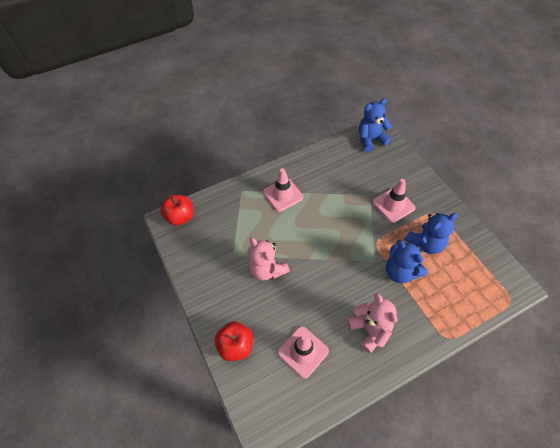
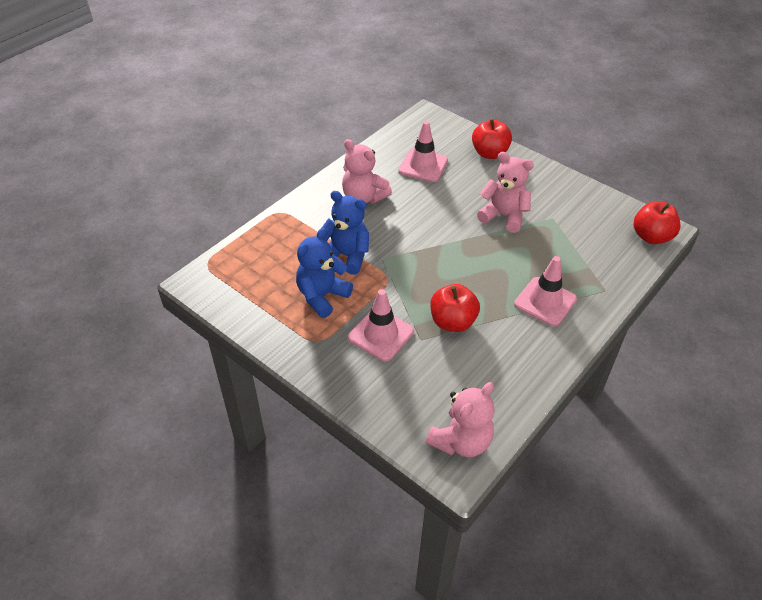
camera: 155 degrees right, 10 degrees down
blue teddy bear [359,98,392,152] -> pink teddy bear [425,382,494,457]
none -> red apple [431,284,480,332]

